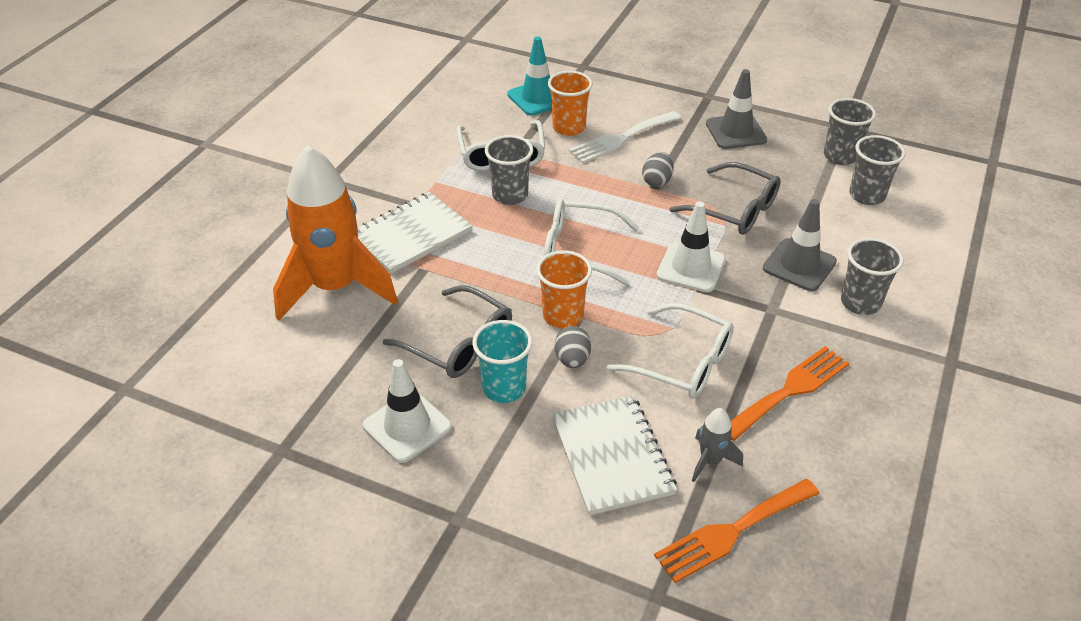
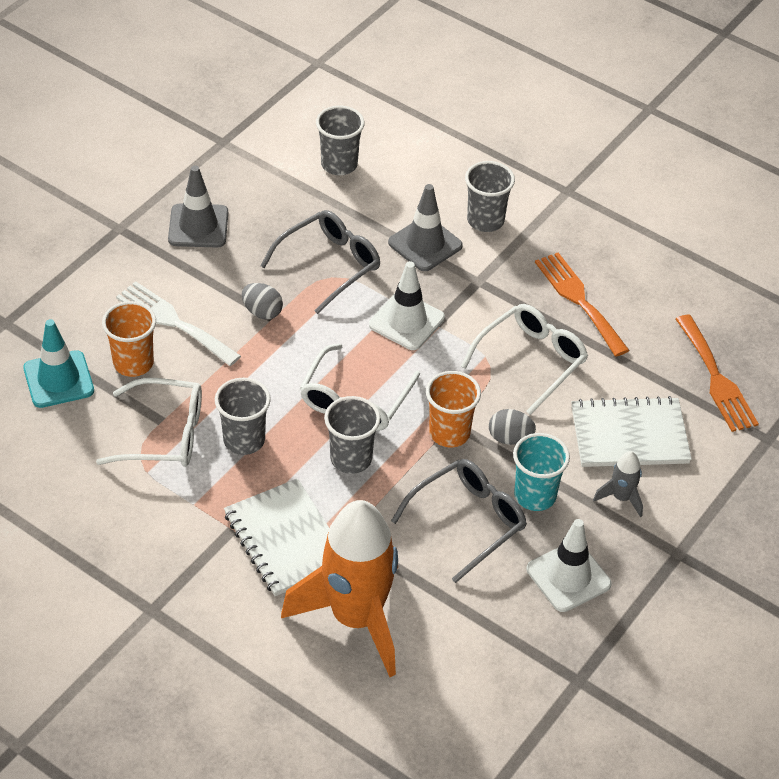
camera: 80 degrees left, 5 degrees up
white fork [569,111,682,163] -> white fork turned 150 degrees clockwise [116,281,241,366]
grey rocket [692,408,743,482] -> grey rocket moved to [593,451,643,517]
grey cup [824,98,876,165] -> grey cup moved to [324,396,381,474]

